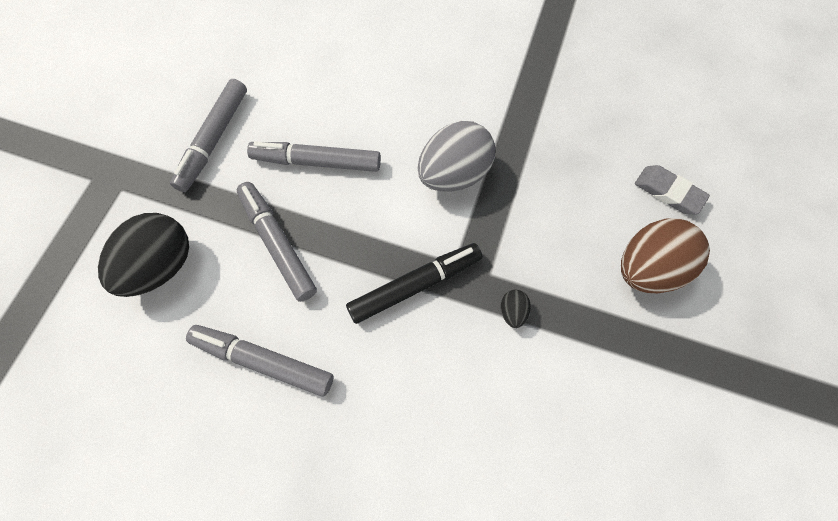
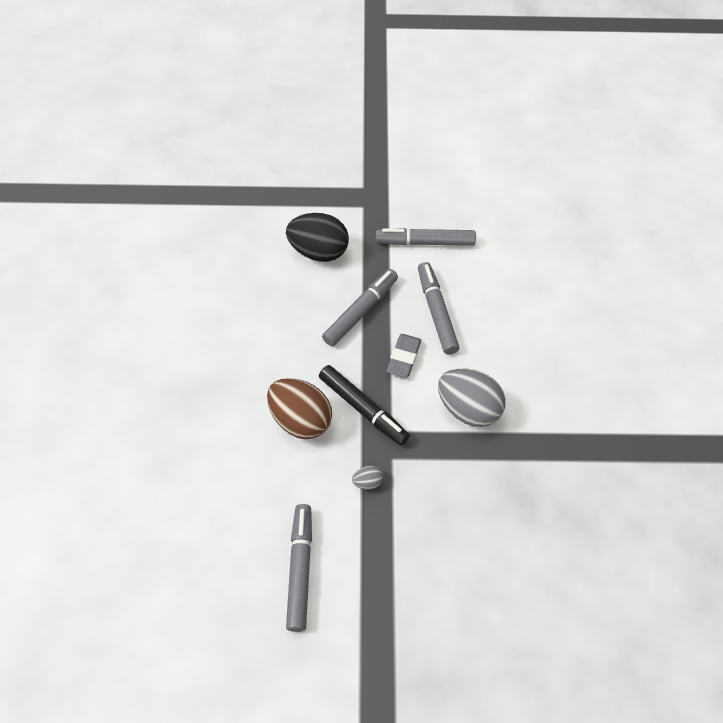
camera: 70 degrees right, 10 degrees down
grey marker [186,325,334,397] -> grey marker moved to [286,504,312,632]
black egg [501,290,531,328] -> grey egg [352,466,383,490]
brown egg [621,219,710,293] -> brown egg moved to [267,378,332,439]
grey eraser [635,165,710,214] -> grey eraser moved to [387,334,421,378]

